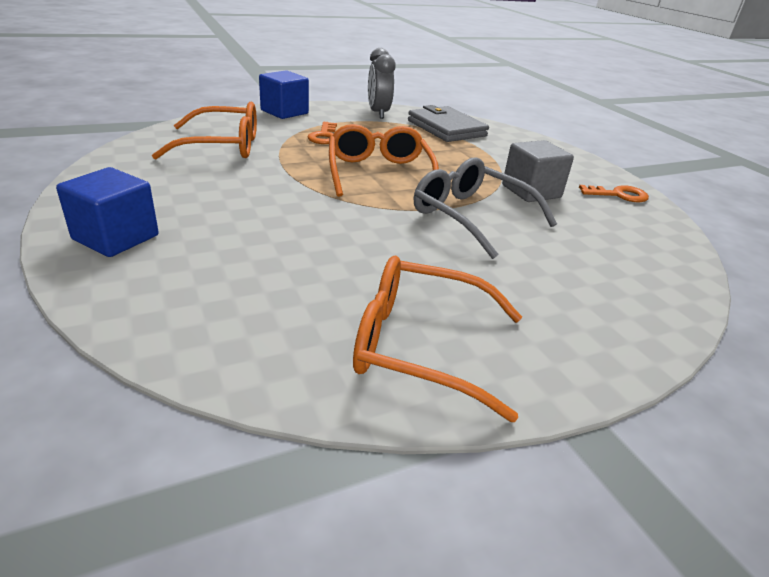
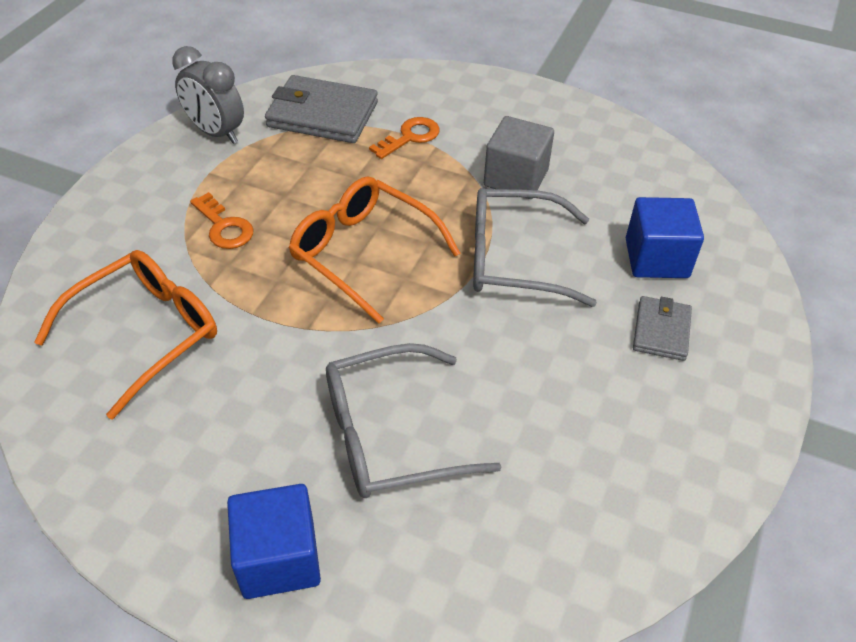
camera: 40 degrees left, 15 degrees up
blue cube [259,70,309,119] -> blue cube moved to [626,197,704,278]
orange glasses [353,256,522,422] -> none
orange key [579,185,649,202] -> orange key moved to [369,117,440,159]
none -> grey glasses [326,343,502,498]
none -> grey wallet [633,296,692,361]

